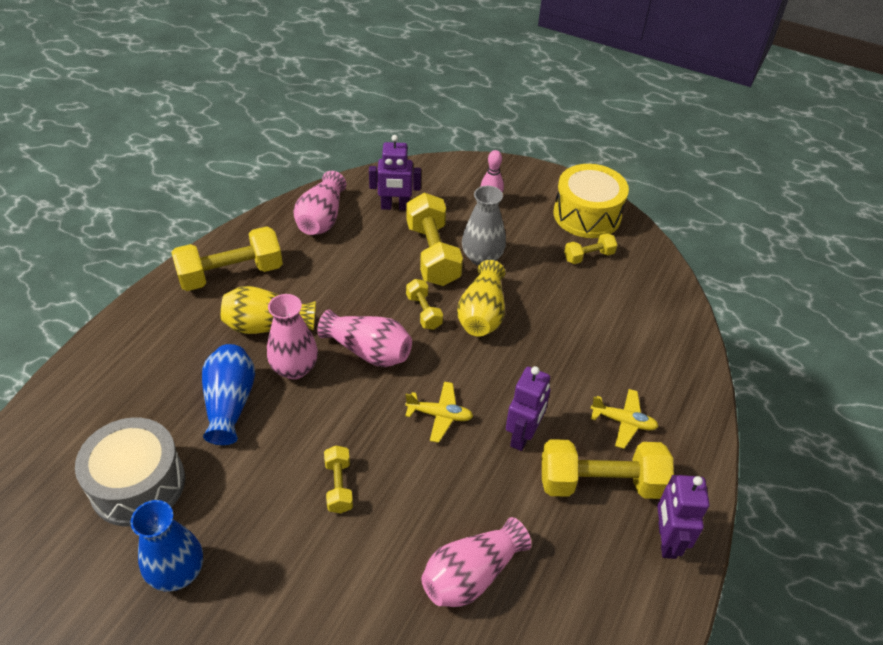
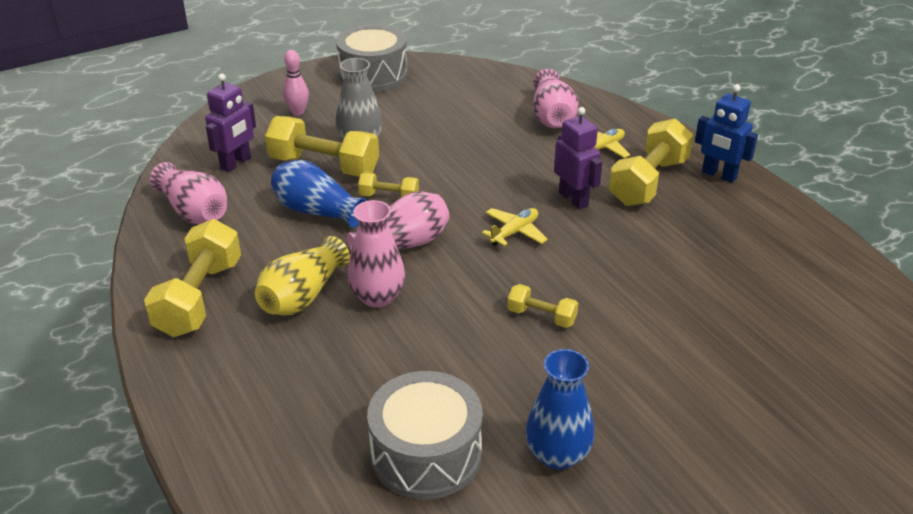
camera: 55 degrees left, 10 degrees down
blue vase [202,344,255,445] -> blue vase moved to [271,160,367,228]
pink vase [421,517,532,607] -> pink vase moved to [533,69,579,128]
yellow vase [457,260,505,337] -> none
yellow drum [554,164,629,238] -> grey drum [336,24,408,92]
yellow dumbbell [564,233,617,264] -> none
purple robot [657,475,709,559] -> blue robot [695,84,758,183]

